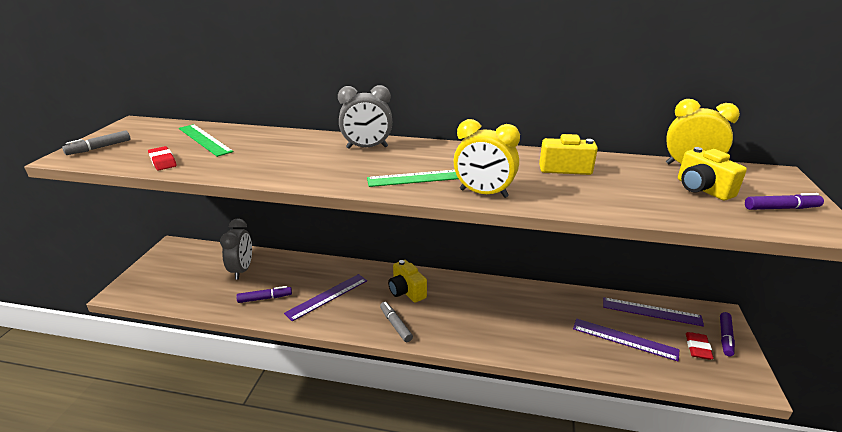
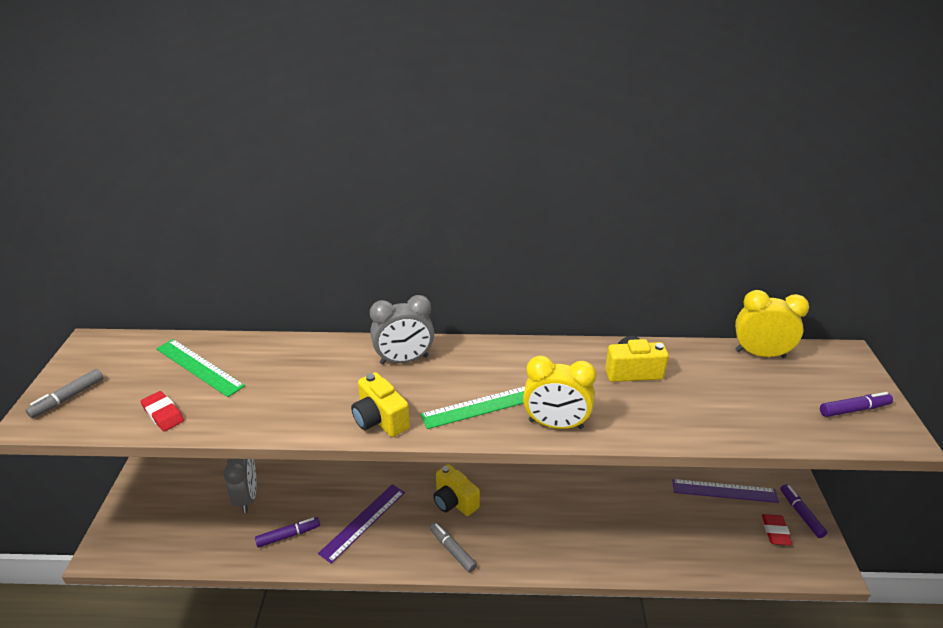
camera: 10 degrees left, 5 degrees up
purple ruler [573,318,680,362] -> none
yellow camera [678,147,747,200] -> yellow camera moved to [351,372,410,437]
purple marker [720,312,735,357] -> purple marker turned 150 degrees clockwise [780,484,827,538]

